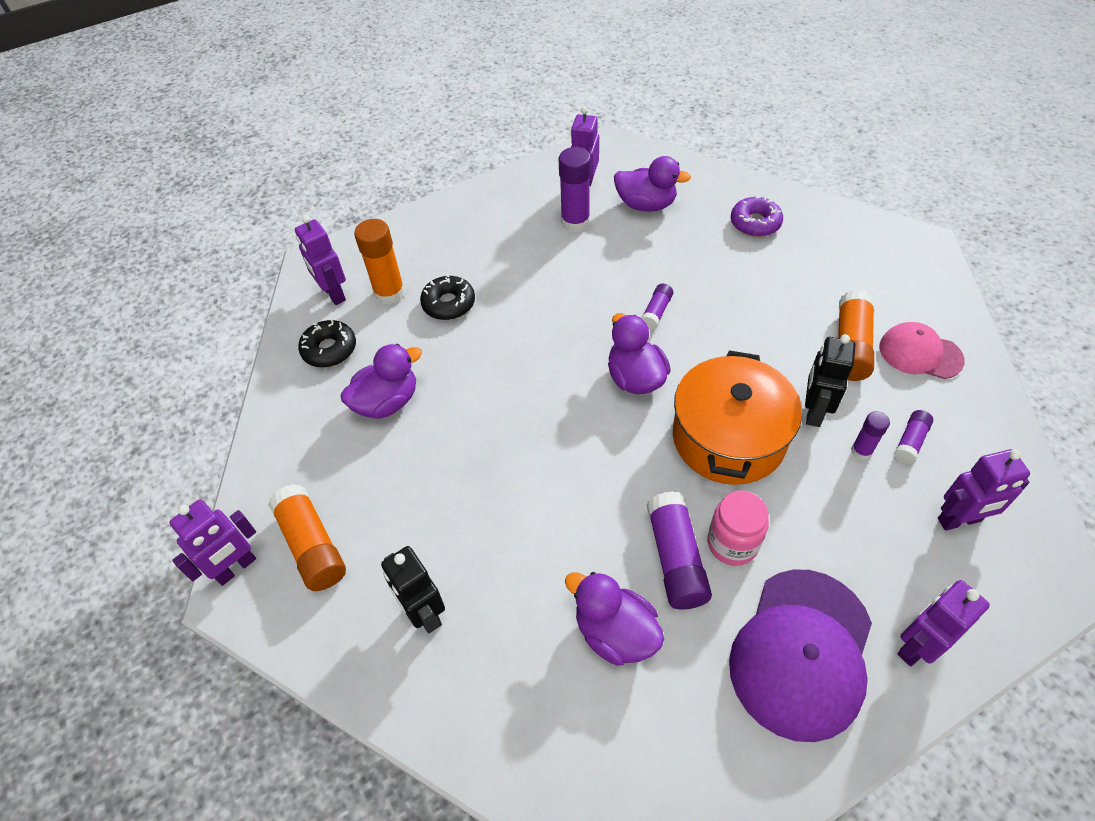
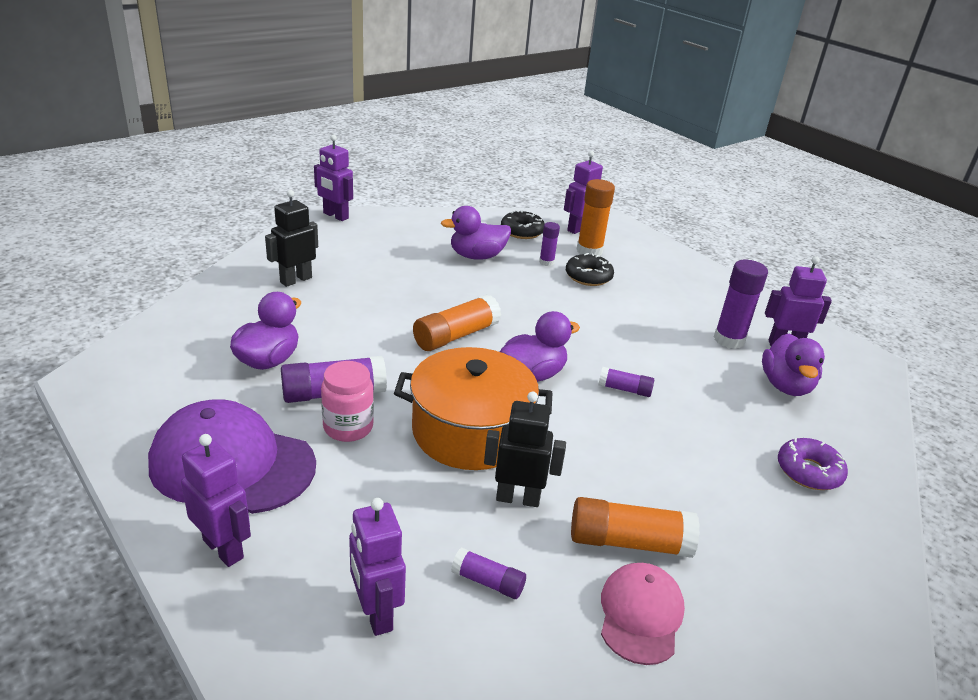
camera: 75 degrees right, 20 degrees down
orange glue stick [268,484,346,591] -> orange glue stick moved to [413,294,501,351]
purple duck [341,344,422,419] -> purple duck turned 120 degrees clockwise [441,206,511,260]
purple glue stick [851,411,890,460] -> purple glue stick moved to [539,222,560,266]

